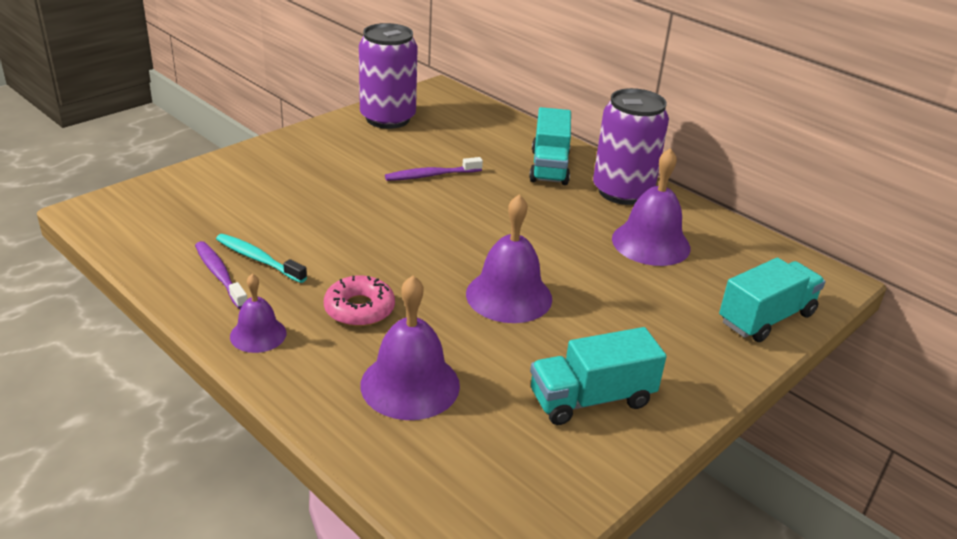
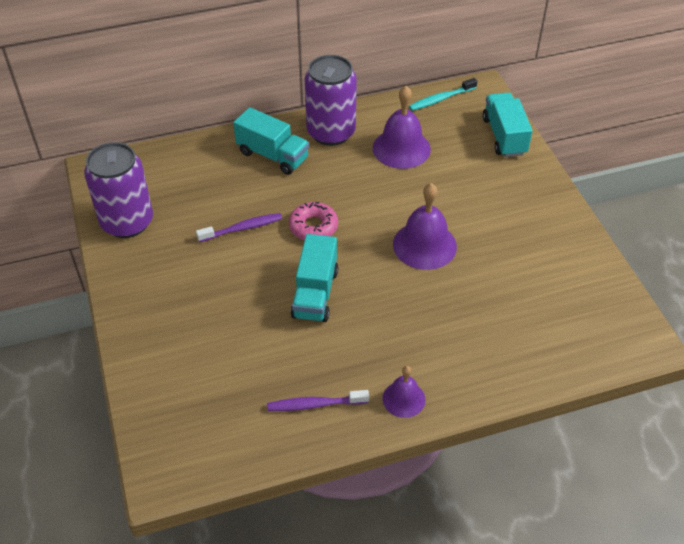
camera: 60 degrees left, 15 degrees up
turquoise toothbrush [216,234,307,283] -> turquoise toothbrush moved to [409,78,477,111]
pink donut [324,276,395,327] -> pink donut moved to [289,202,338,240]
purple bell [360,275,460,420] -> none
purple toothbrush [385,157,483,181] -> purple toothbrush turned 120 degrees counterclockwise [196,213,282,242]
turquoise truck [530,327,667,425] -> turquoise truck moved to [291,234,338,322]

